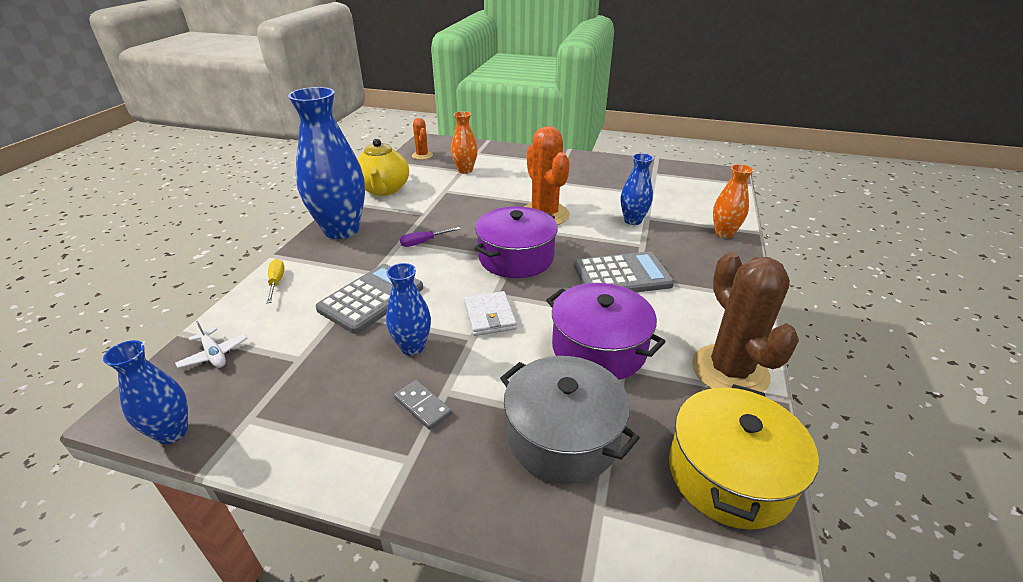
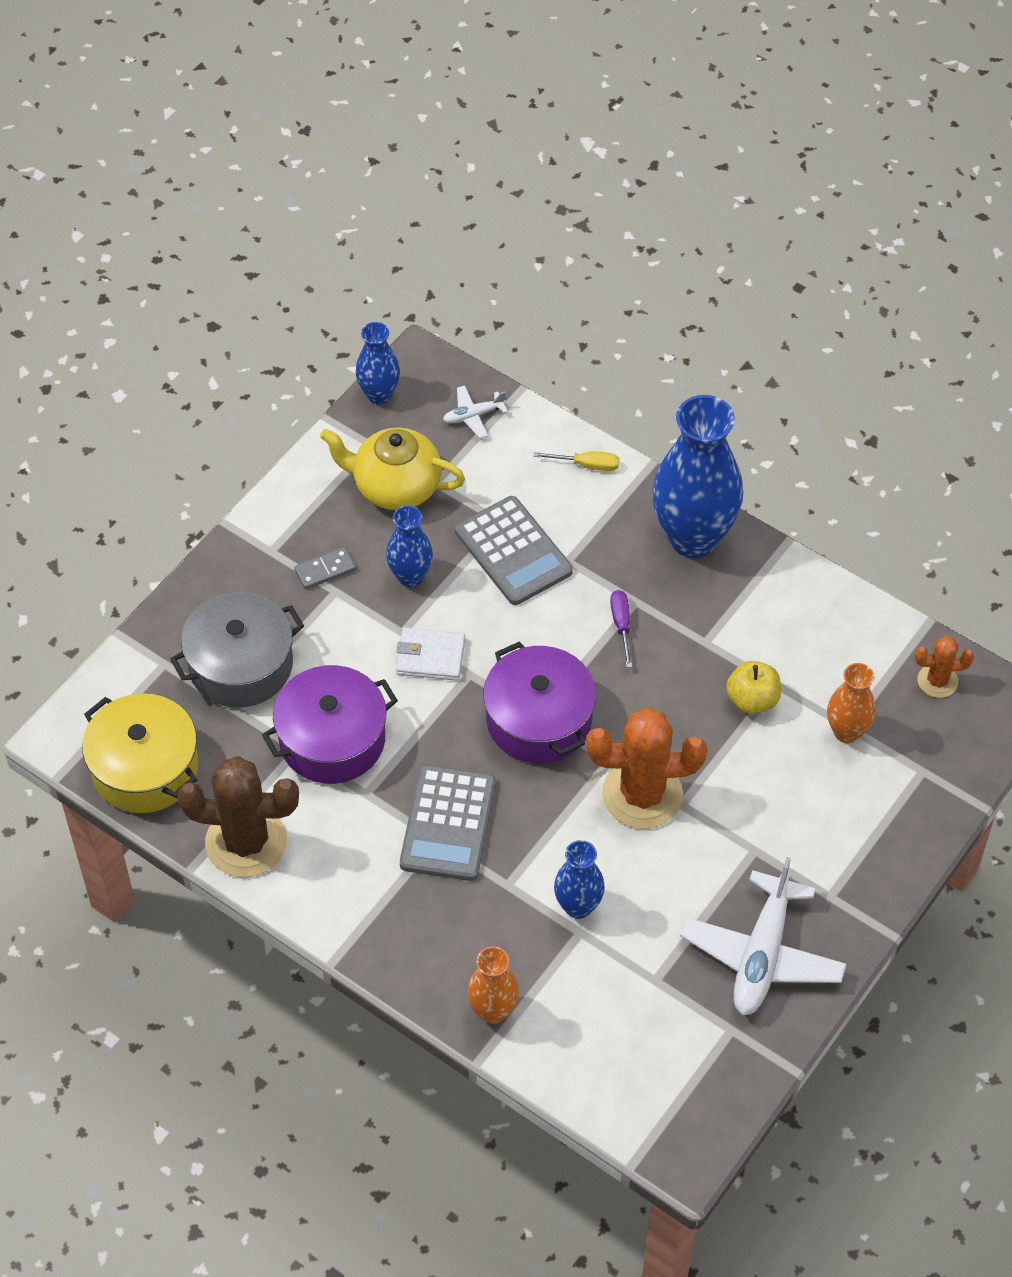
camera: 110 degrees right, 20 degrees up
yellow teapot [357,139,409,196] -> yellow teapot moved to [320,428,465,510]
none -> white plane [680,857,846,1015]
none -> yellow apple [726,661,781,714]

